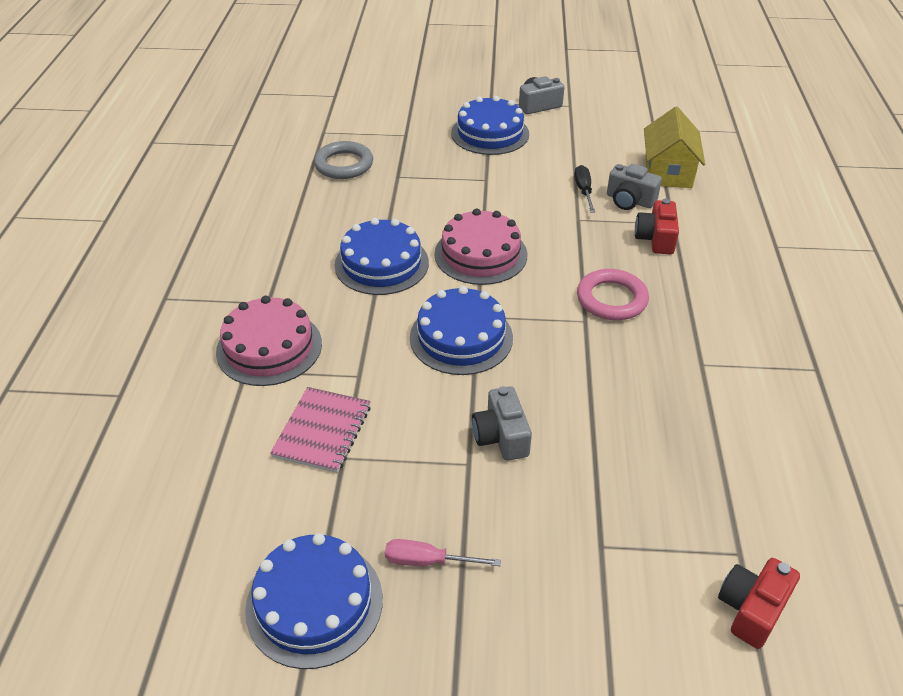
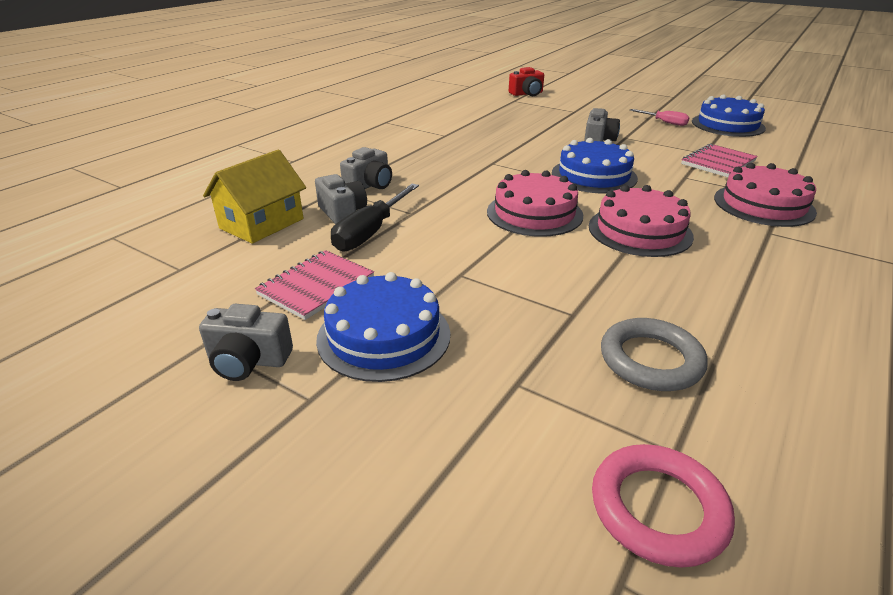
camera: 150 degrees left, 10 degrees down
blue cake [334,218,429,295] -> pink cake [589,185,694,257]
black screwdriver [574,165,595,213] -> black screwdriver [331,184,419,252], size x1.64
pink ring [577,269,649,320] -> pink ring moved to [592,444,735,568]
red camera [635,199,679,254] -> grey camera [340,147,392,189]
none -> pink notebook [255,250,374,320]

